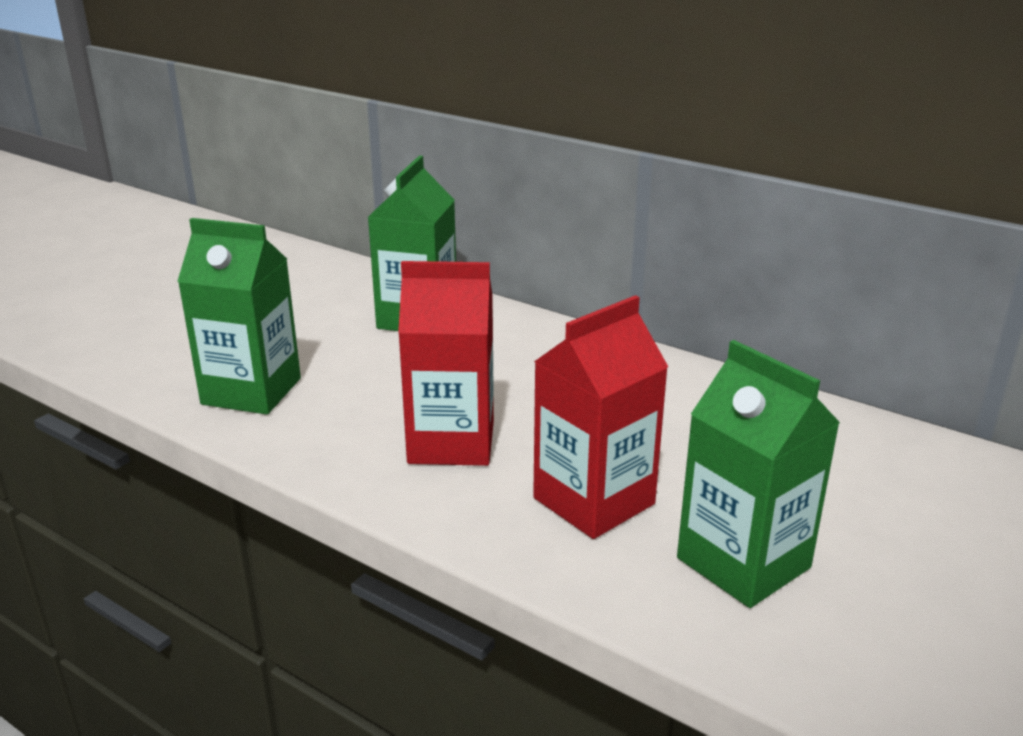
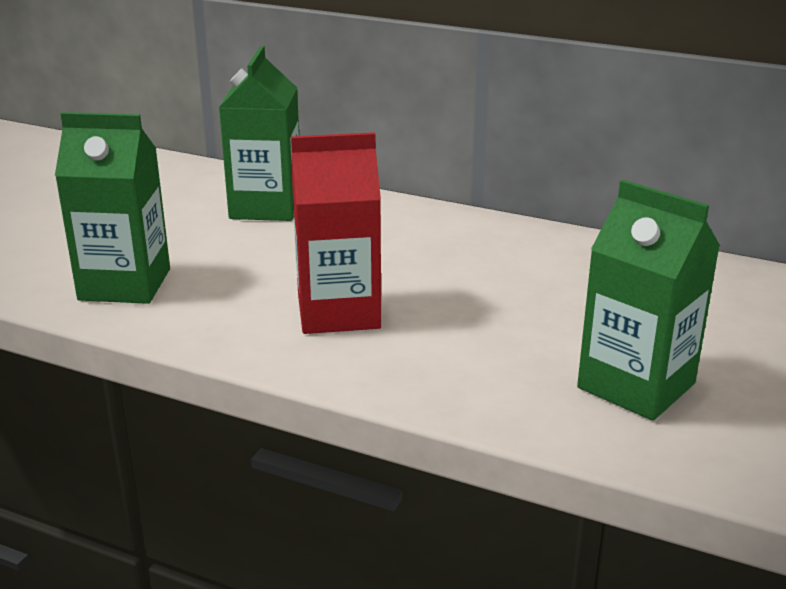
camera: 10 degrees left, 0 degrees up
red carton [533,295,668,539] -> none

